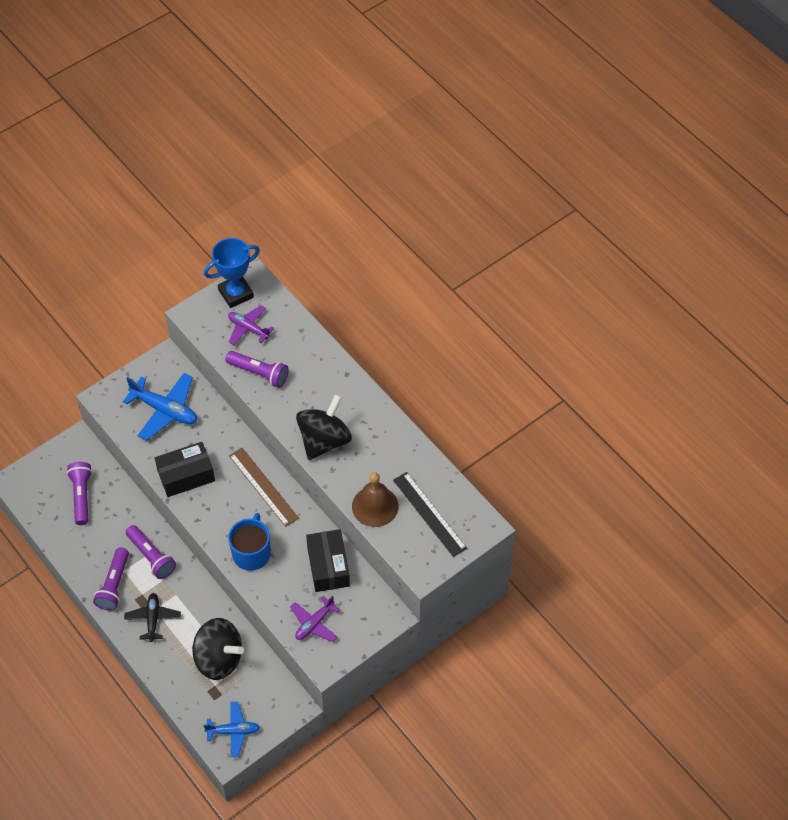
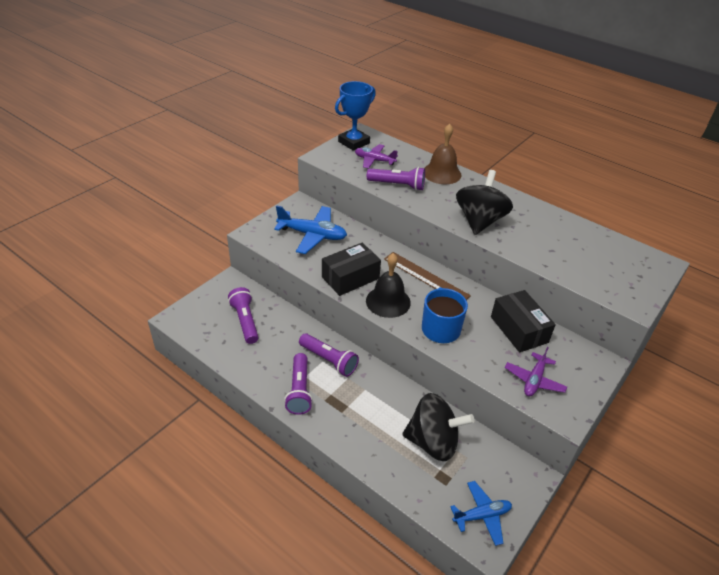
camera: 15 degrees left, 15 degrees down
black plane [124,593,181,642] -> none
brown bell [352,472,399,527] -> brown bell moved to [425,124,461,184]
black ruler [393,472,467,557] -> none
none -> black bell [366,253,411,318]

